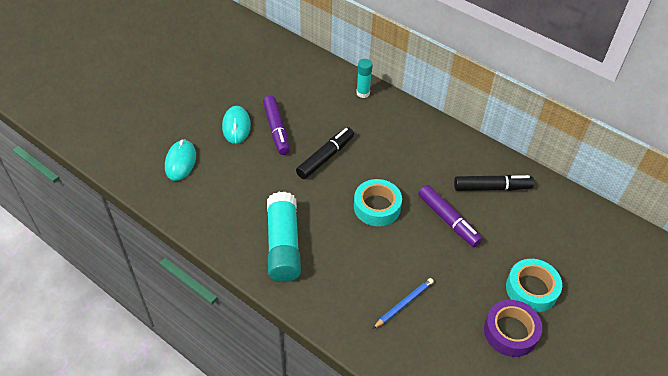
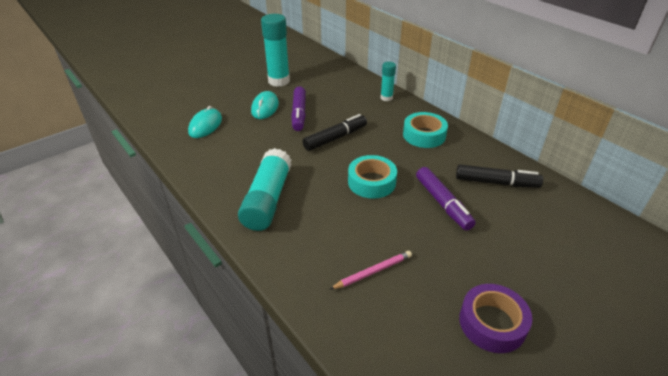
camera: 15 degrees right, 10 degrees down
blue pencil [373,278,434,329] -> pink pencil [330,251,412,289]
turquoise tape [506,259,562,312] -> turquoise tape moved to [403,112,448,148]
none -> turquoise glue stick [261,14,290,87]

